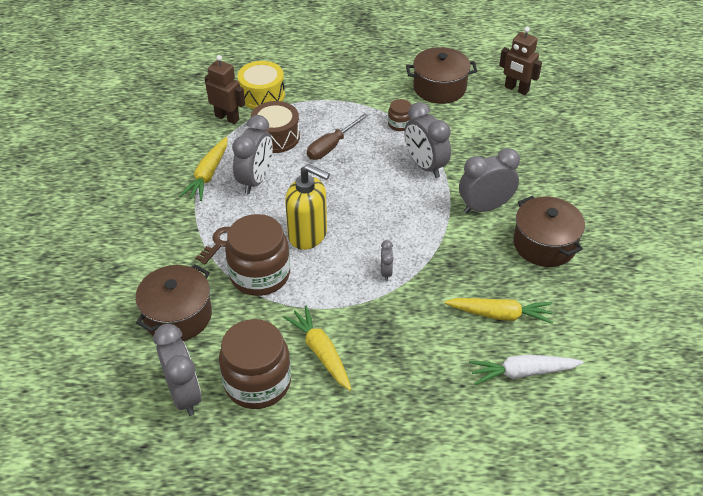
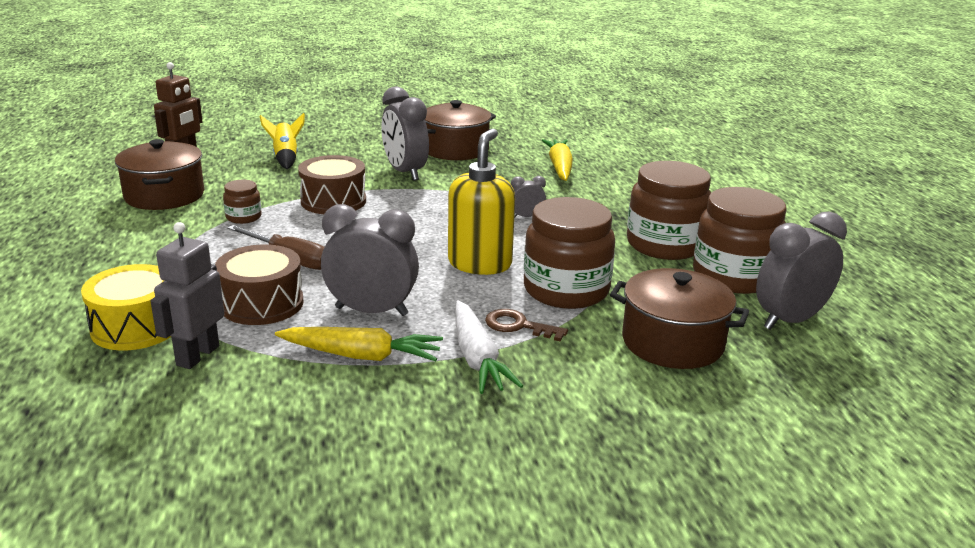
camera: 100 degrees left, 20 degrees down
brown robot [205,55,245,124] -> grey robot [150,222,225,369]
yellow carrot [283,306,352,391] -> brown jar [627,161,711,260]
grey clock [404,102,451,178] -> brown drum [298,155,366,214]
white carrot [469,355,584,385] -> white carrot moved to [455,301,523,394]
none -> yellow rocket [259,113,305,169]

